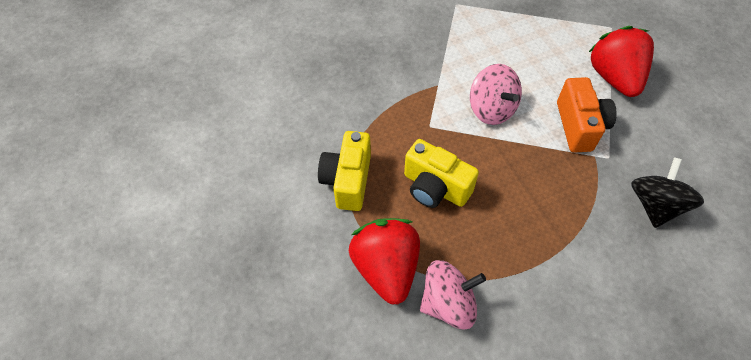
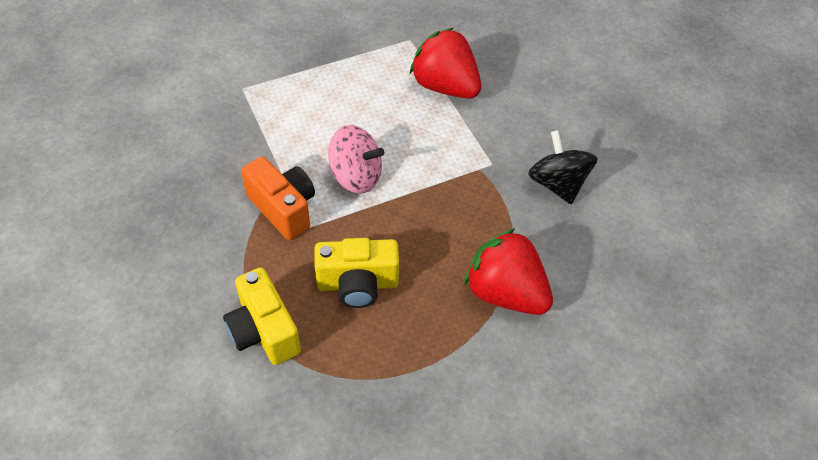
camera: 40 degrees left, 5 degrees down
red strawberry [349,218,420,304] -> red strawberry moved to [464,228,553,315]
pink spinning top [420,260,486,329] -> none
orange camera [557,77,617,152] -> orange camera moved to [241,156,315,240]

